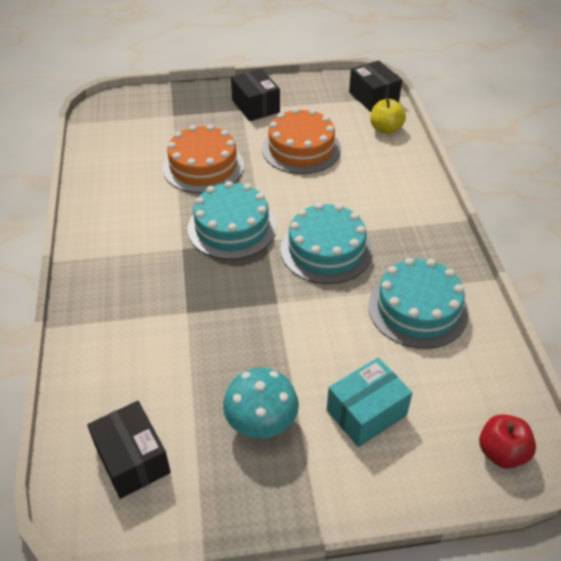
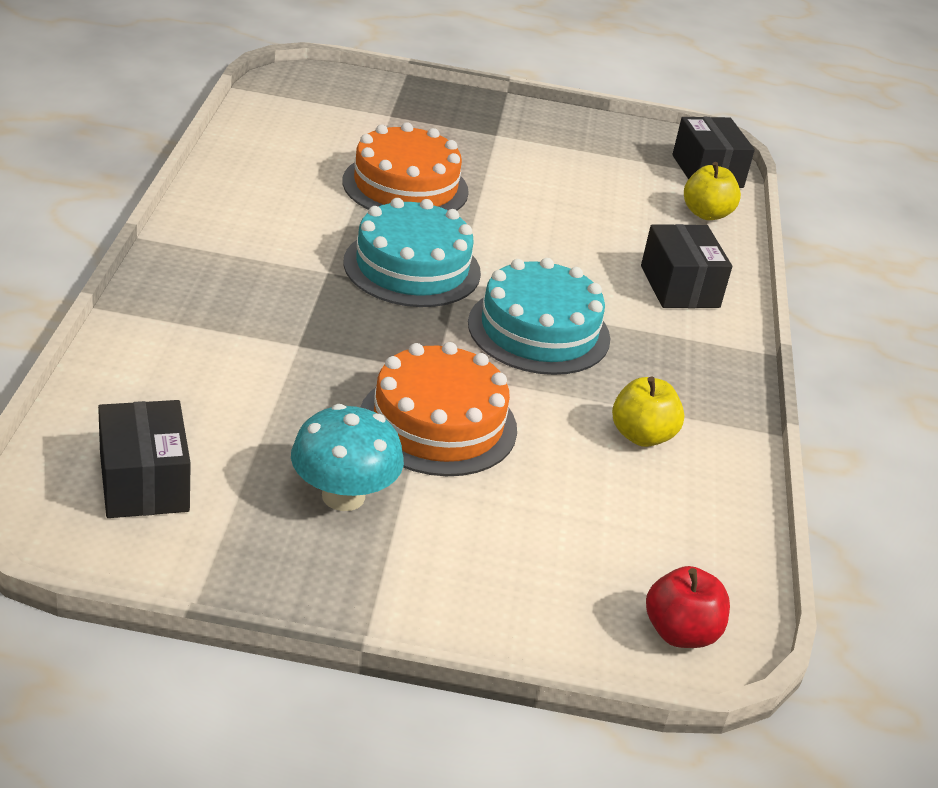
camera: 10 degrees right, 10 degrees down
black box [231,69,280,121] -> black box moved to [641,224,732,308]
orange cake [262,108,341,174] -> orange cake moved to [360,342,517,476]
turquoise box [327,357,413,447] -> none
turquoise cake [368,258,469,349] -> yellow apple [612,376,685,447]

